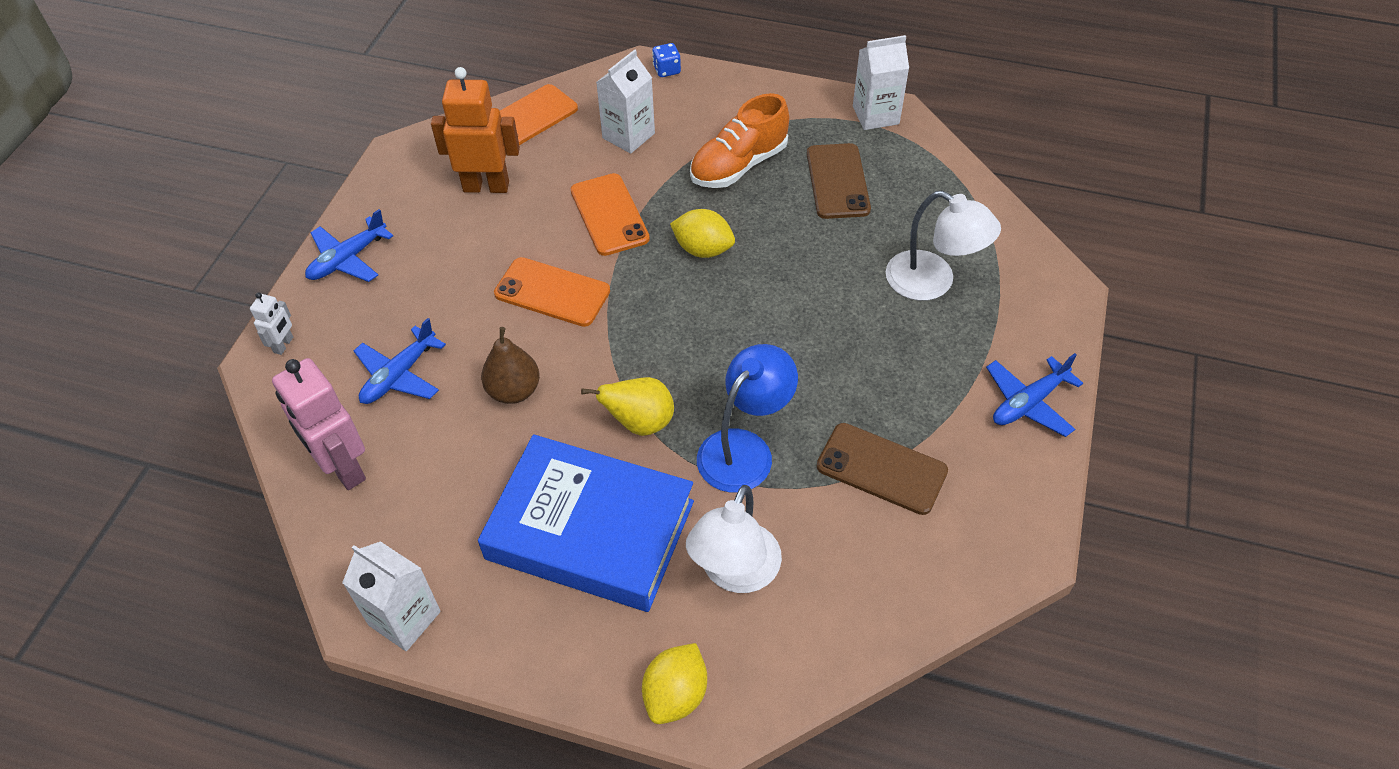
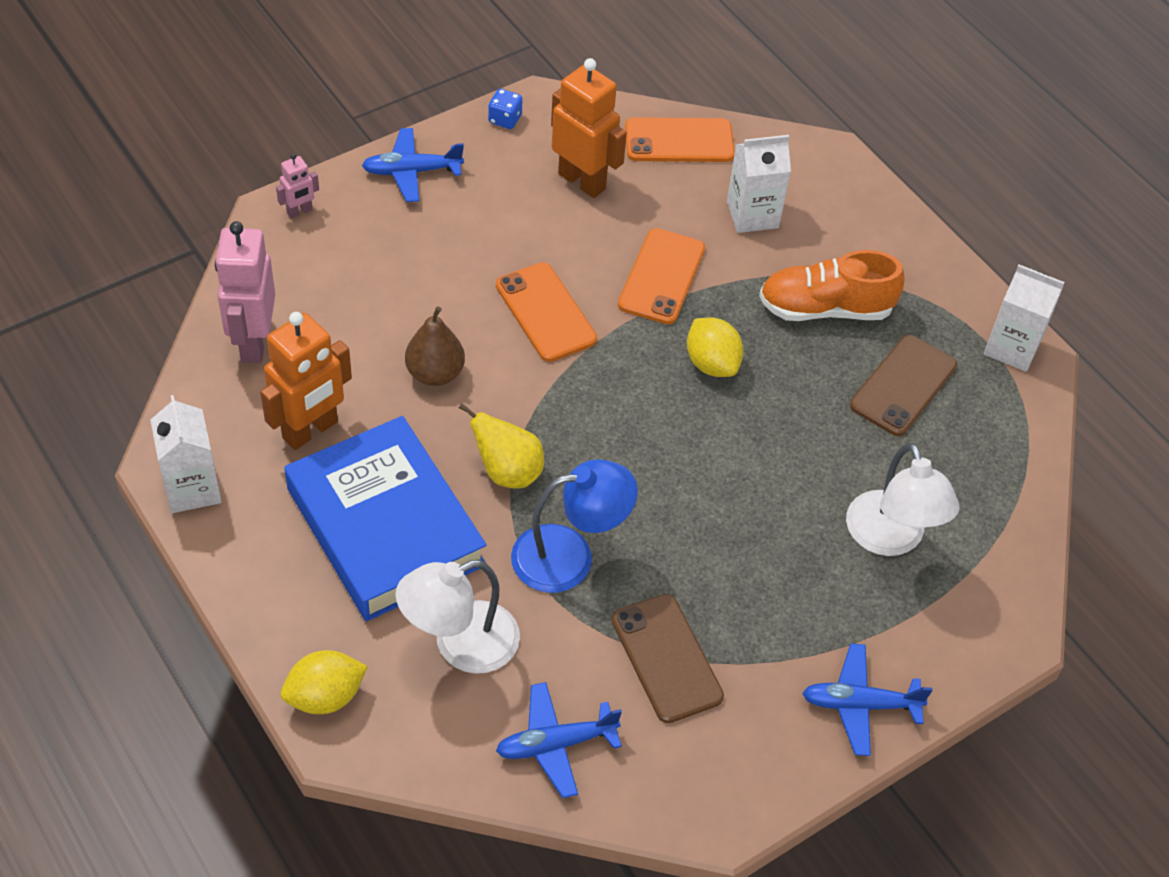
camera: 35 degrees right, 0 degrees up
white robot [250,292,293,355] -> pink robot [276,153,319,219]
blue plane [354,318,446,404] -> blue plane moved to [496,682,622,798]
blue dice [652,43,681,77] -> blue dice moved to [488,89,523,129]
none -> orange robot [260,312,352,450]

